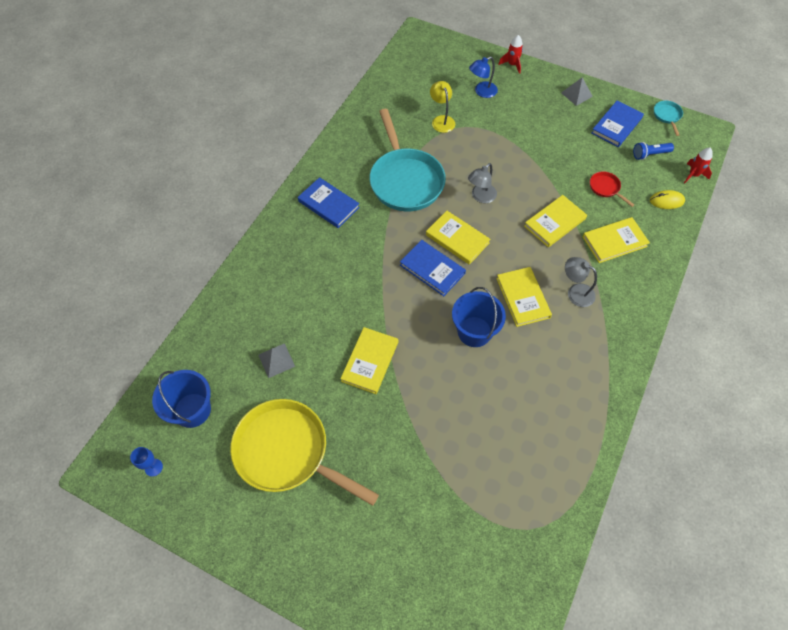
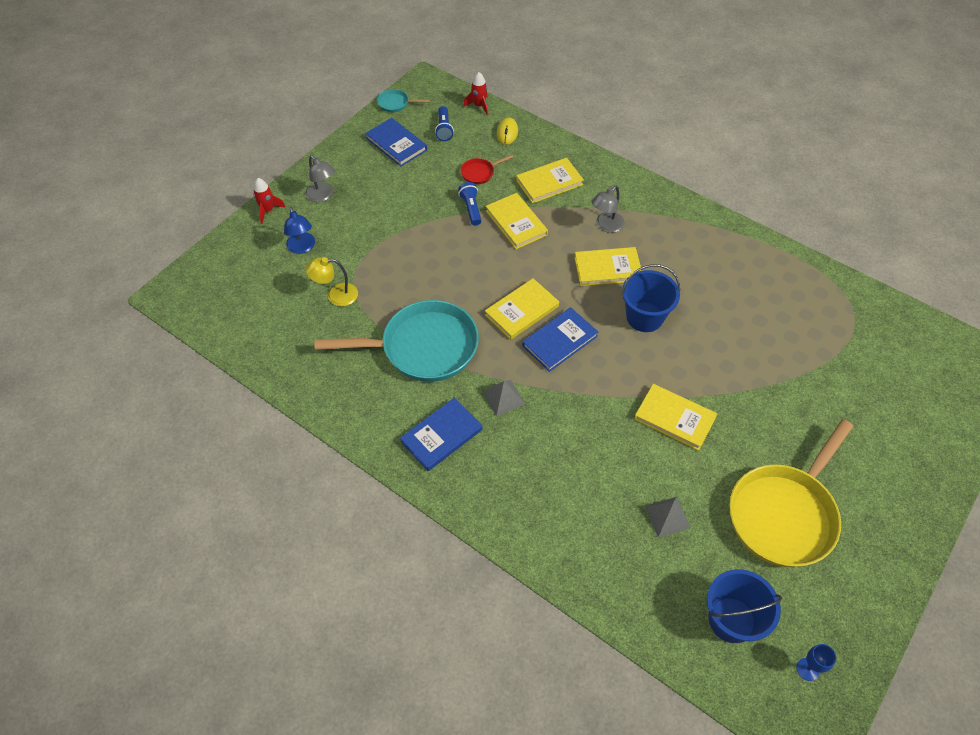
camera: 80 degrees left, 5 degrees down
grey lamp [468,163,497,203] -> grey lamp moved to [306,155,335,202]
grey pyramid [561,77,593,106] -> grey pyramid moved to [482,380,525,416]
yellow book [583,217,650,263] -> yellow book turned 75 degrees clockwise [516,158,584,203]
none -> blue flashlight [458,182,481,226]

